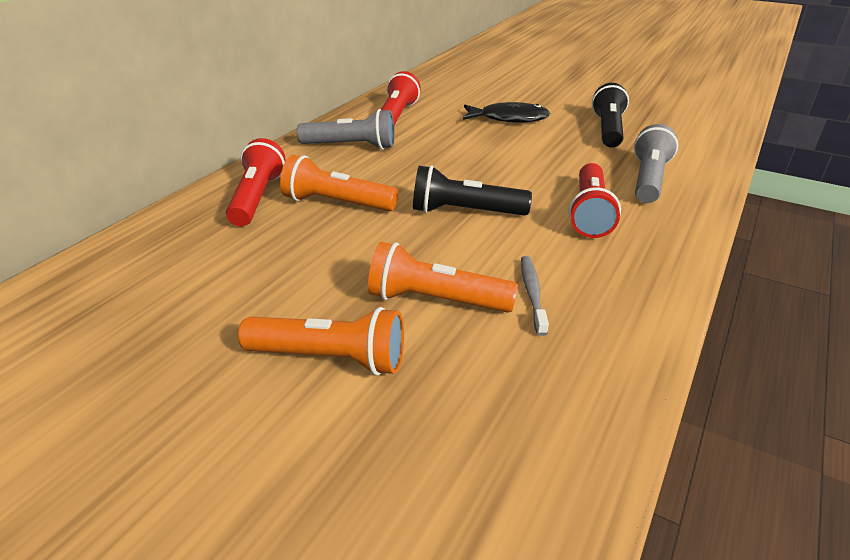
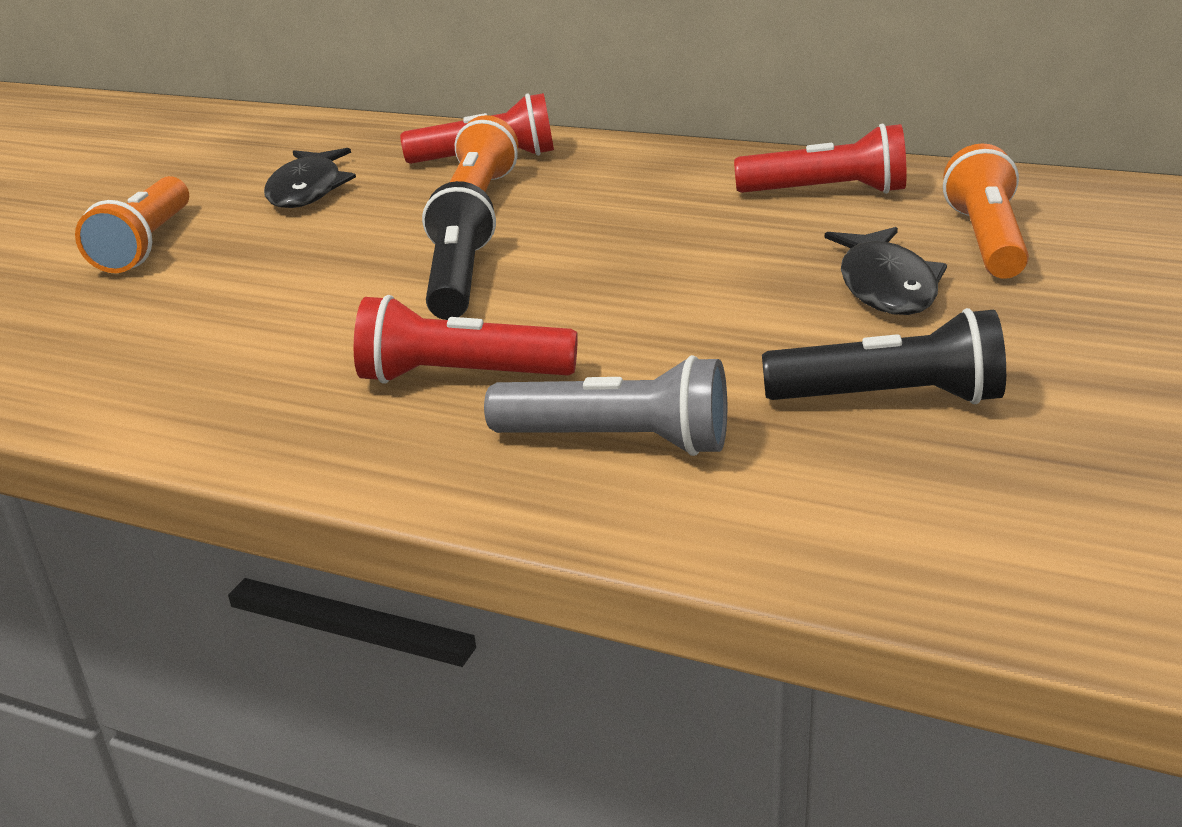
camera: 85 degrees right, 5 degrees down
grey flashlight [297,109,394,150] -> none
orange flashlight [368,242,518,313] -> orange flashlight moved to [943,143,1029,279]
grey toothbrush [521,256,549,336] -> none
none -> black fish [264,148,356,208]

